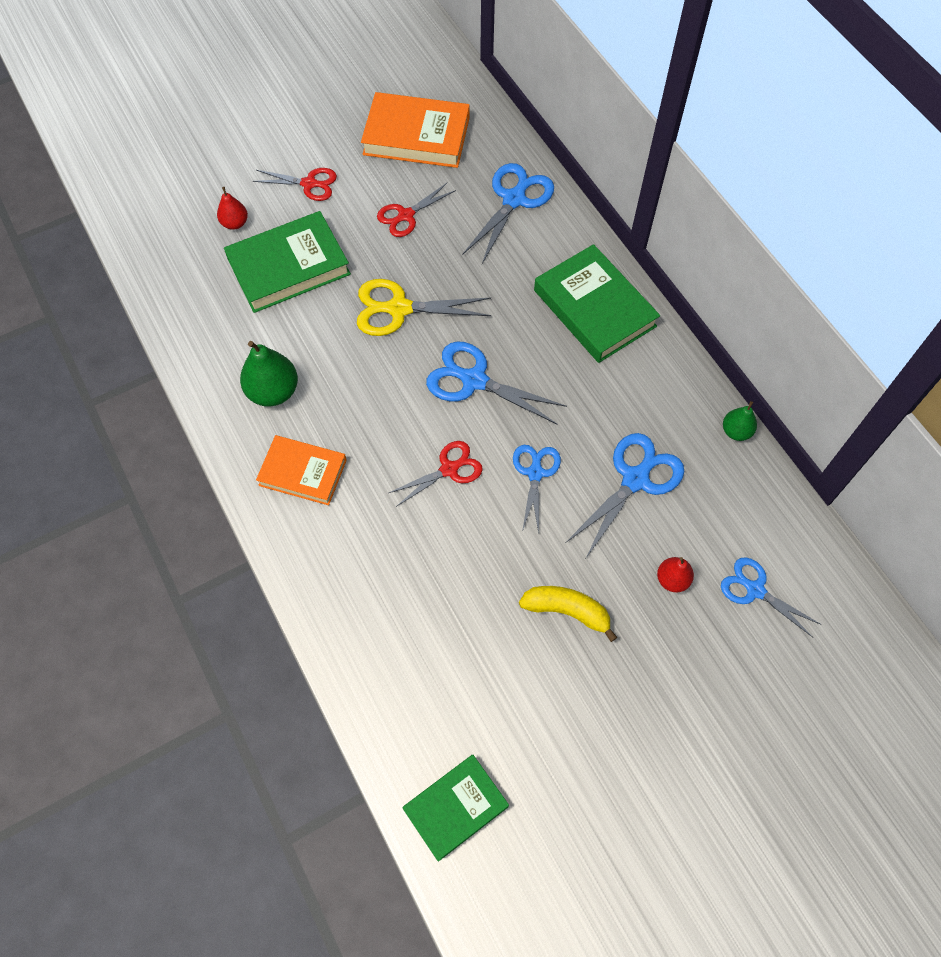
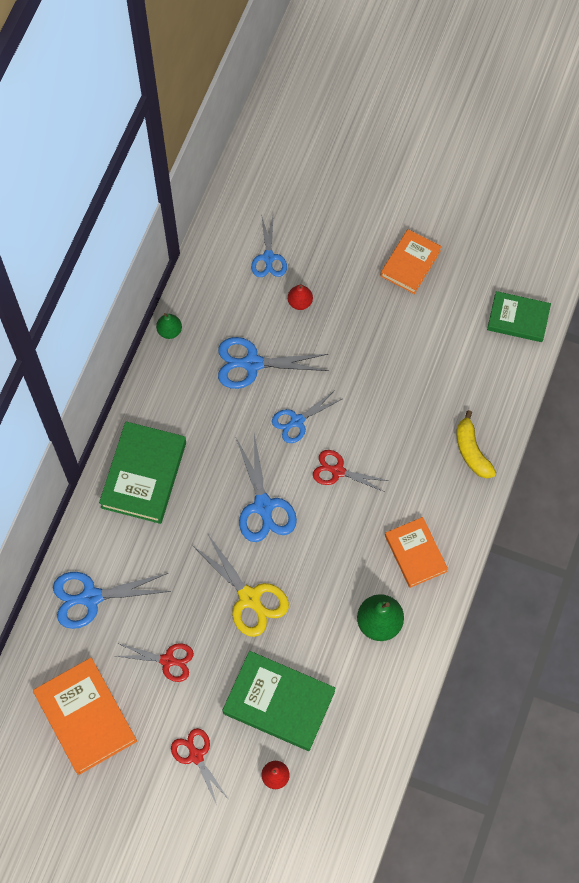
camera: 130 degrees left, 5 degrees up
yellow banana [519,586,618,642] -> yellow banana moved to [457,410,496,479]
none -> orange book [380,229,442,294]

